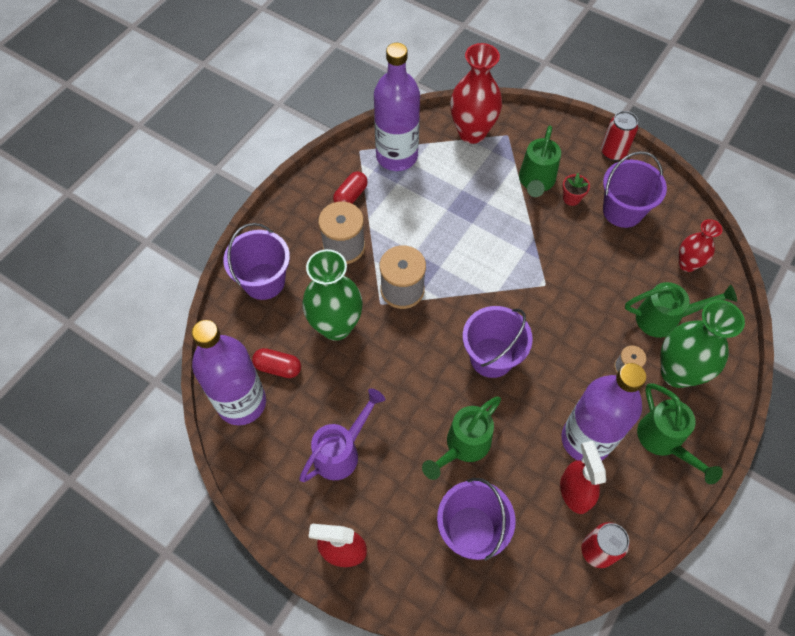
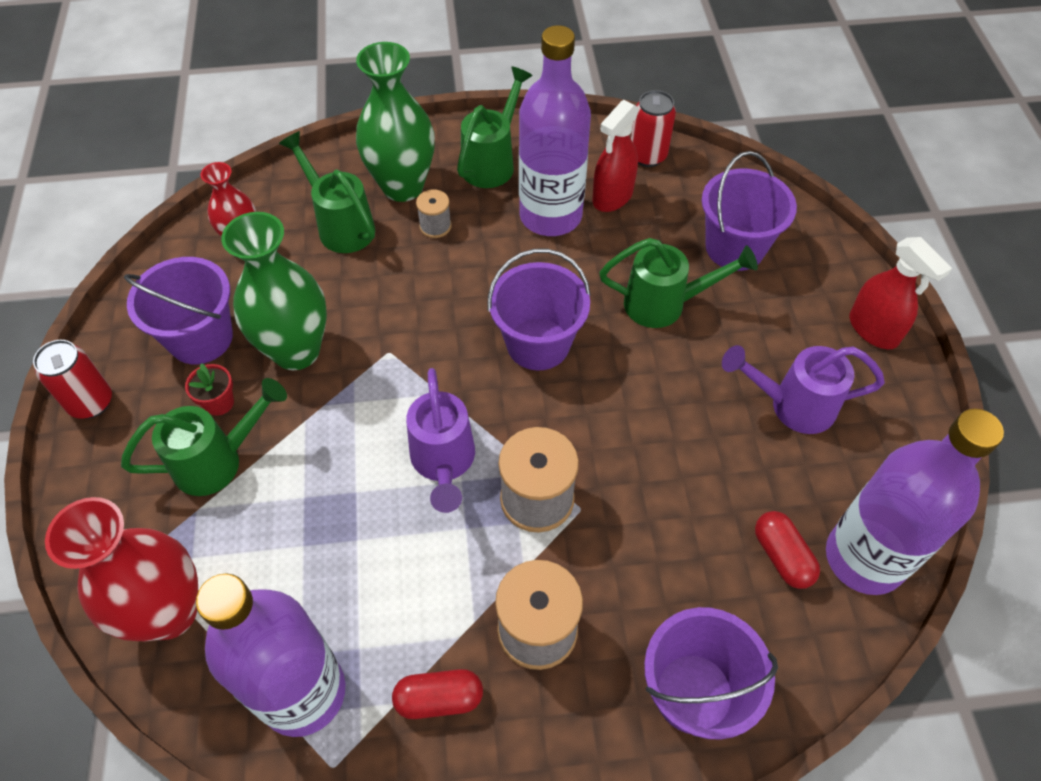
camera: 130 degrees left, 5 degrees down
green vase [302,249,363,341] -> green vase moved to [221,212,327,370]
none -> purple watering can [406,368,475,513]

